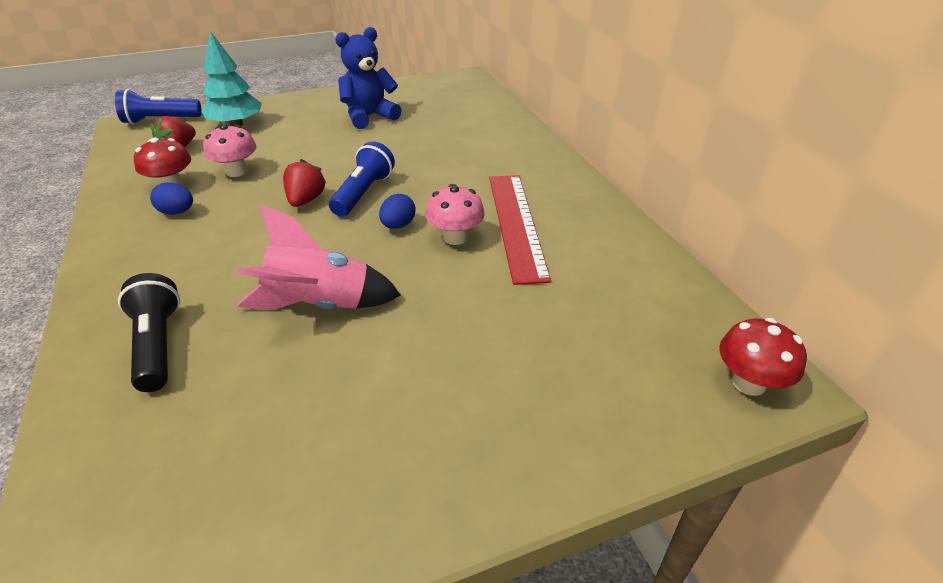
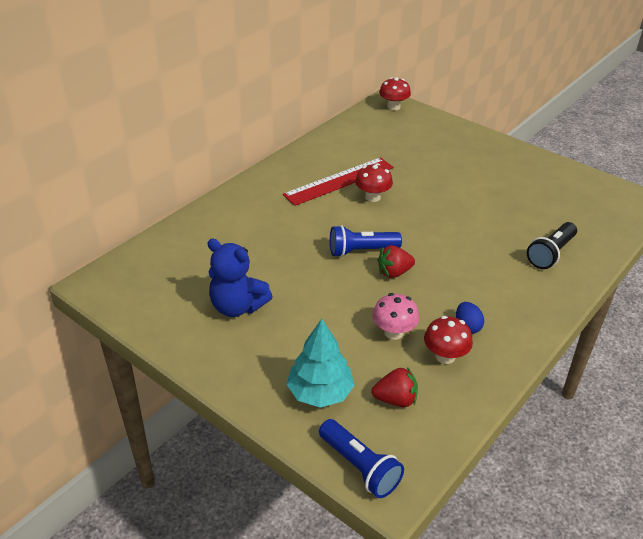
camera: 120 degrees left, 0 degrees up
pink rocket [237,204,401,310] -> none
blue egg [379,194,415,229] -> none
pink mushroom [425,184,485,245] -> red mushroom [355,163,393,202]

